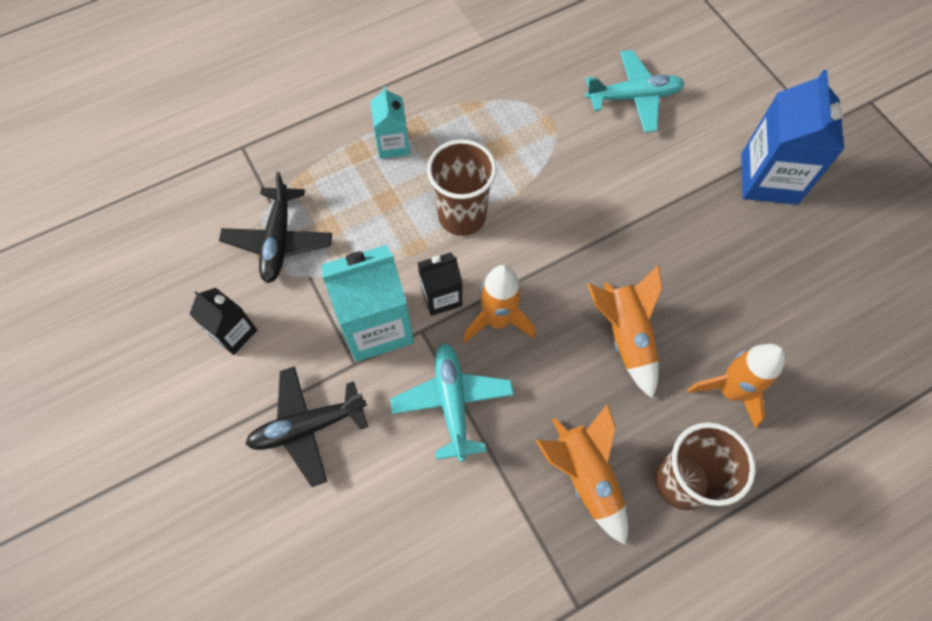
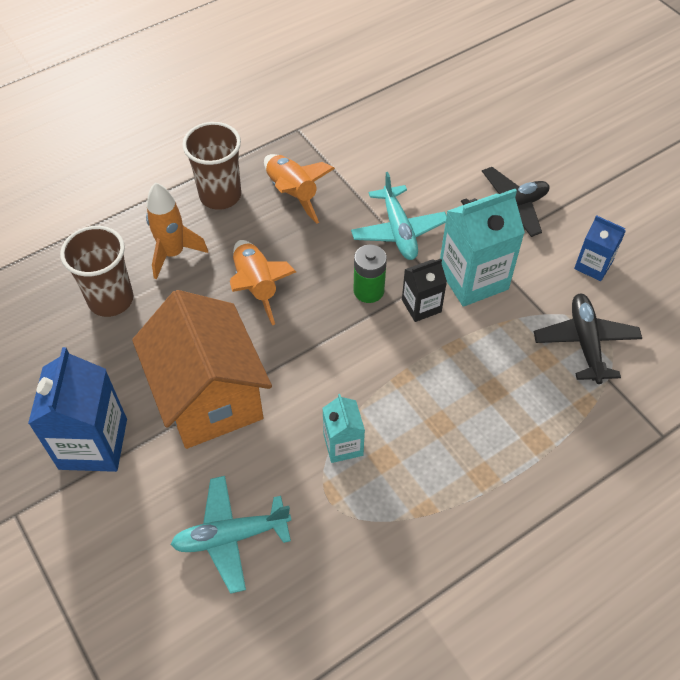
camera: 175 degrees right, 10 degrees down
black carton [189,288,257,355] -> blue carton [574,215,626,281]
turquoise carton [370,86,410,159] -> turquoise carton moved to [323,394,365,463]
brown cup [427,139,497,236] -> brown cup moved to [60,226,133,317]
orange rocket [463,265,536,343] -> green battery [353,245,387,303]
none -> orange house [132,290,272,449]

